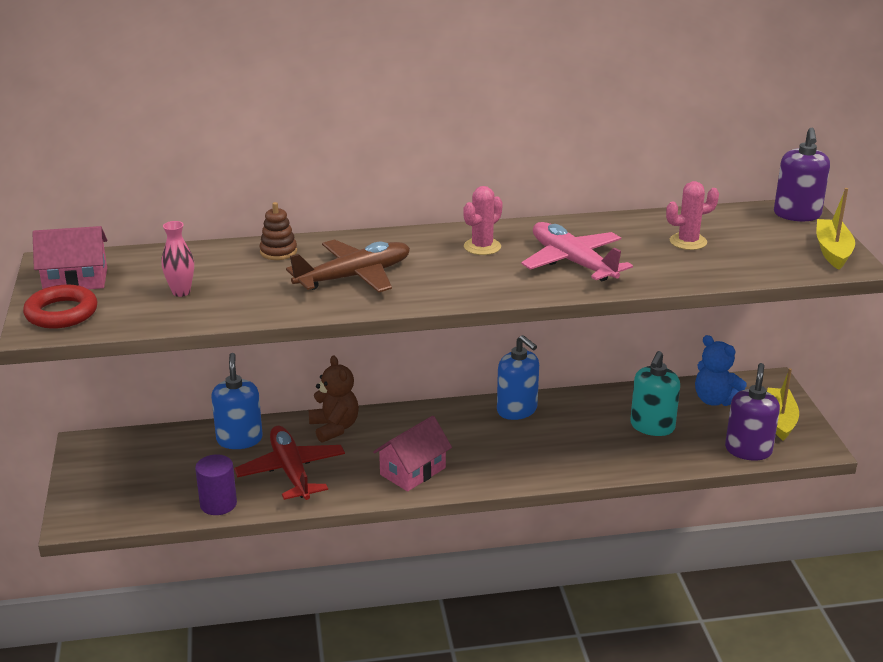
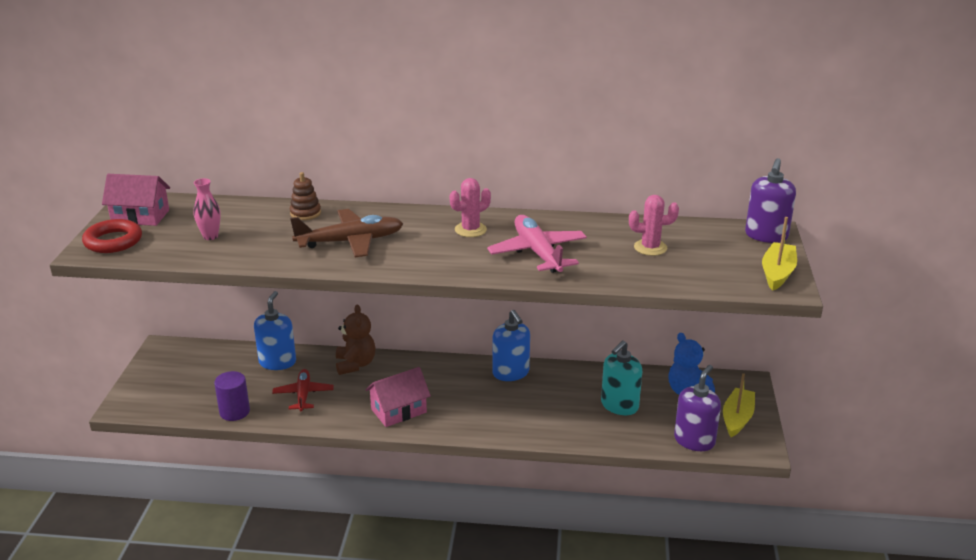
camera: 15 degrees right, 0 degrees up
red plane [234,426,345,500] -> red plane [272,369,334,411], size x0.66

